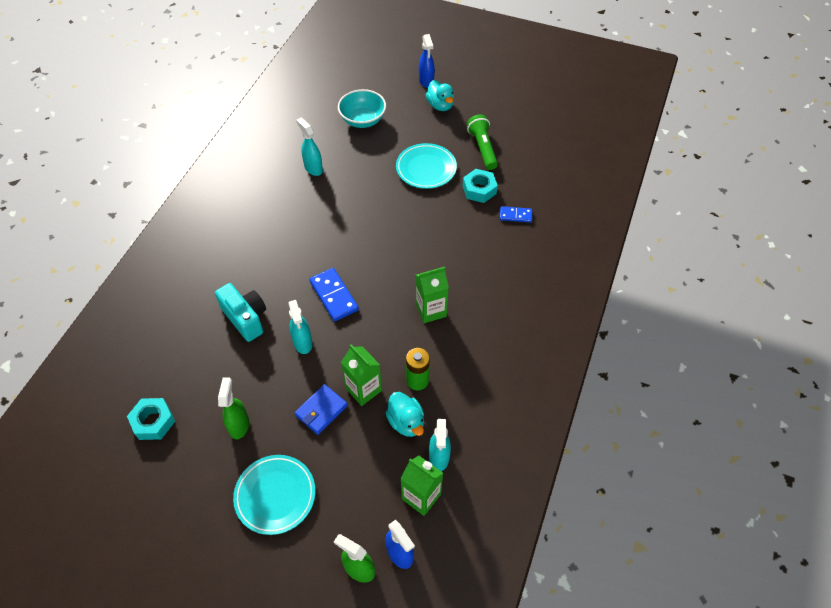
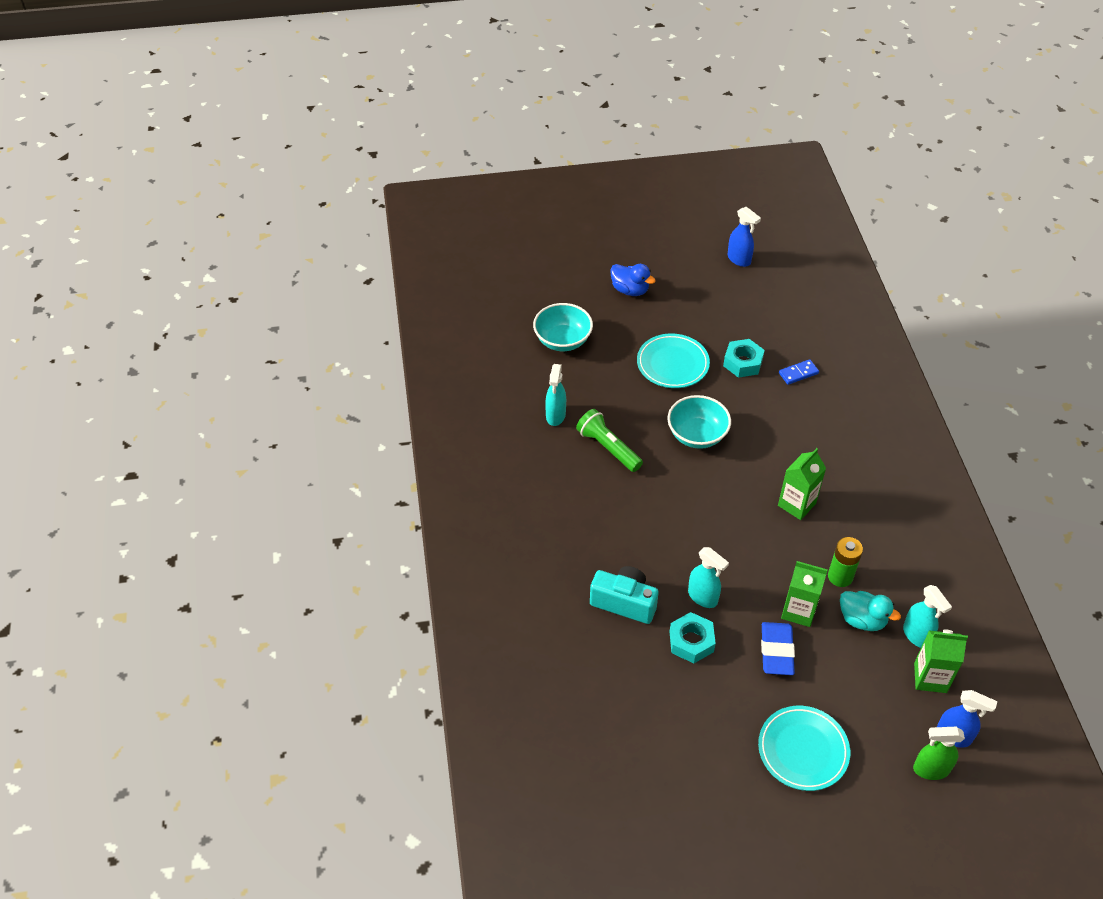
camera: 30 degrees left, 5 degrees down
turquoise nut [127,398,175,440] -> turquoise nut moved to [669,612,716,663]
green spray bottle [218,377,249,439] -> none
blue wallet [295,384,348,435] -> blue eraser [761,622,795,675]
turquoise spray bottle [296,118,323,176] -> turquoise spray bottle turned 105 degrees counterclockwise [545,364,566,426]
blue domino [309,268,359,321] -> none
blue spray bottle [419,34,435,88] -> blue spray bottle moved to [728,207,761,267]
turquoise duck [426,80,454,111] -> blue duck [610,264,656,296]
green flashlight [467,114,498,170] -> green flashlight moved to [576,409,643,472]
none -> turquoise bowl [667,395,731,449]

